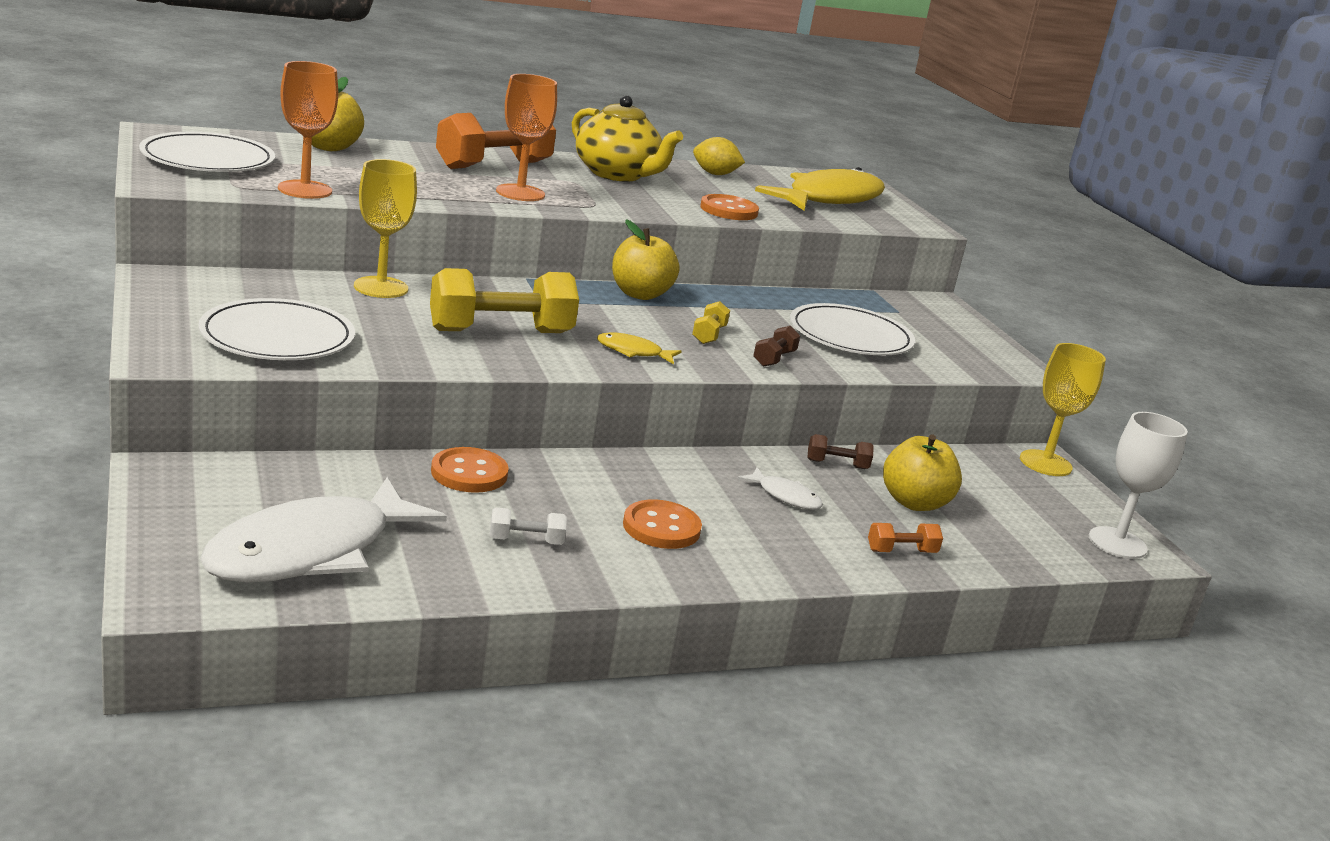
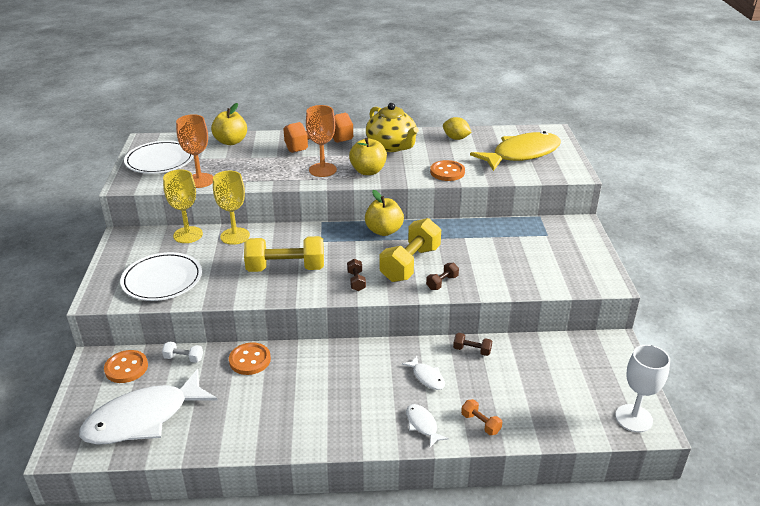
camera: 20 degrees right, 10 degrees up
white dumbbell [490,508,567,545] -> white dumbbell moved to [162,342,203,363]
yellow fish [597,332,682,364] -> brown dumbbell [347,259,366,291]
orange button [623,499,702,549] -> orange button moved to [104,350,148,383]
yellow dumbbell [692,301,730,344] -> yellow dumbbell [380,218,441,282], size x2.21
white plate [790,303,915,356] -> none
orange dumbbell [868,523,943,553] -> orange dumbbell turned 45 degrees clockwise [461,399,502,435]
yellow apple [883,435,962,511] -> yellow apple moved to [349,138,387,175]
yellow goblet [1020,343,1106,476] -> yellow goblet moved to [163,169,203,243]
none -> white fish [406,404,449,447]

